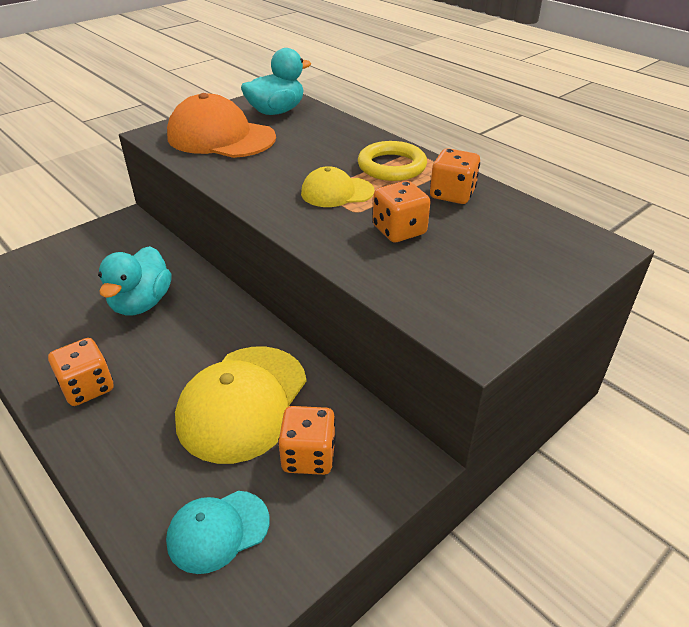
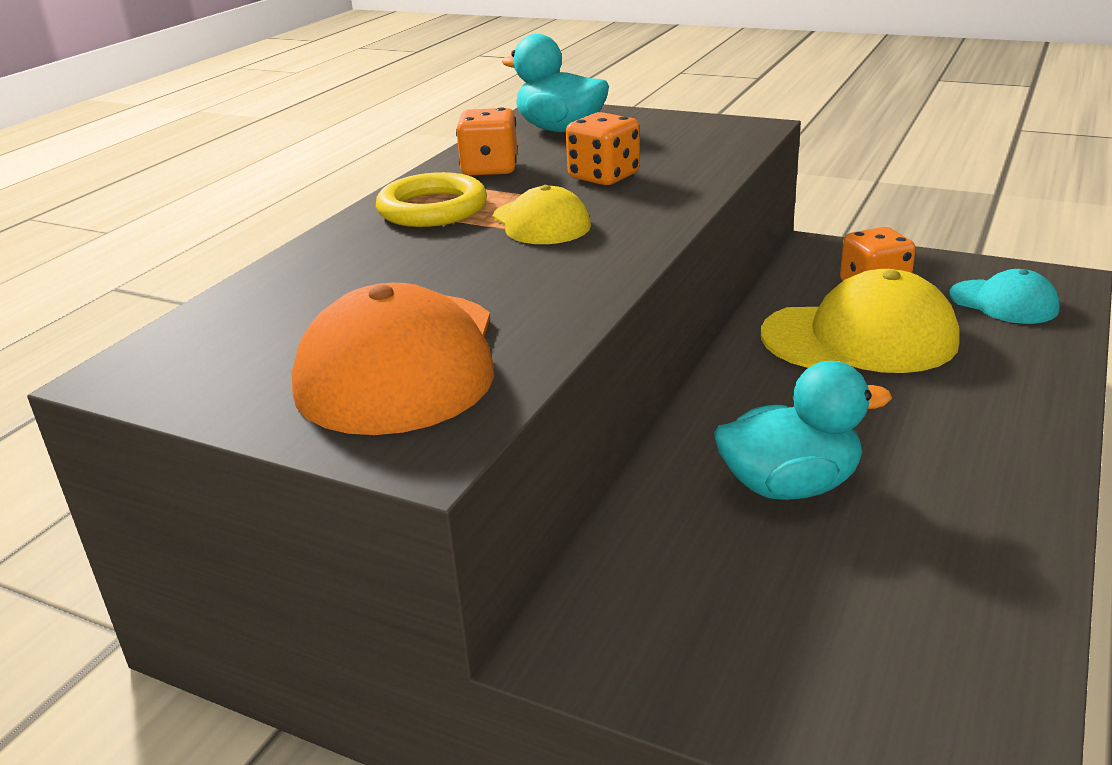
camera: 110 degrees left, 10 degrees down
orange dice [48,338,113,406] -> none
turquoise duck [241,48,311,115] -> turquoise duck moved to [501,34,609,132]

